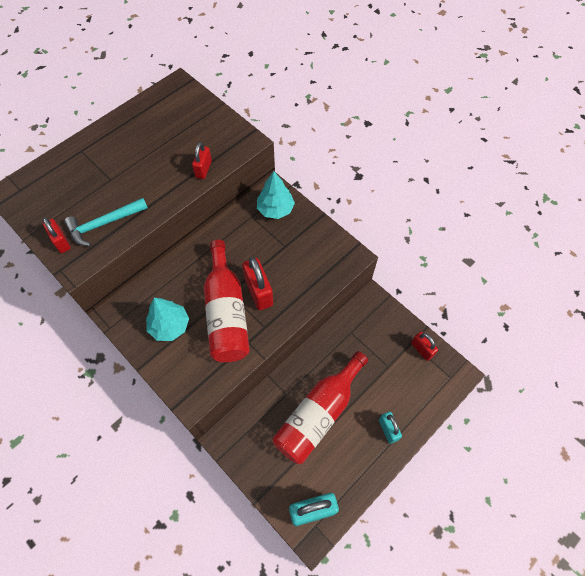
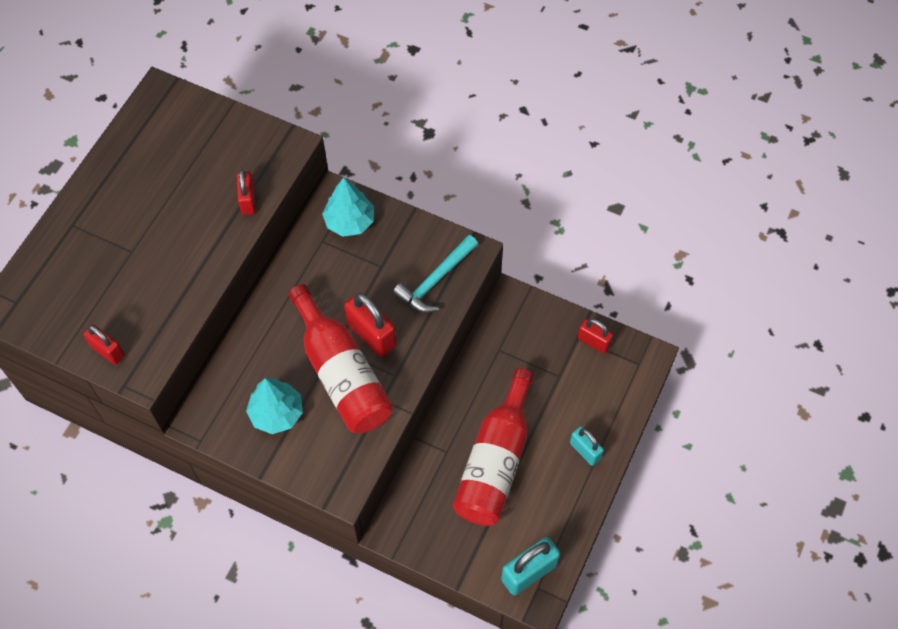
camera: 20 degrees left, 0 degrees up
turquoise hammer [64,198,148,246] -> turquoise hammer moved to [393,235,478,313]

